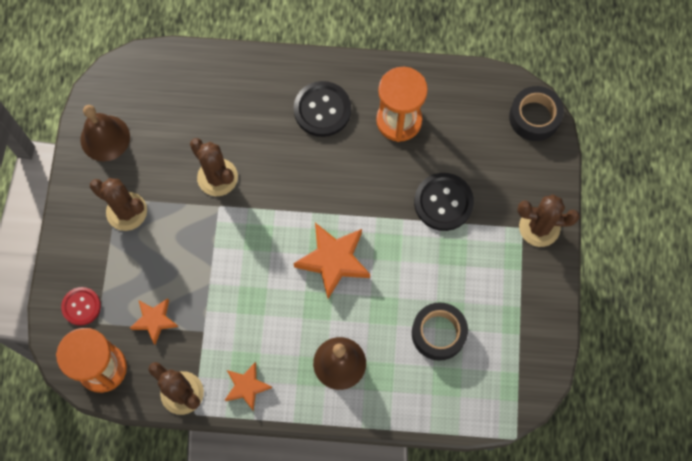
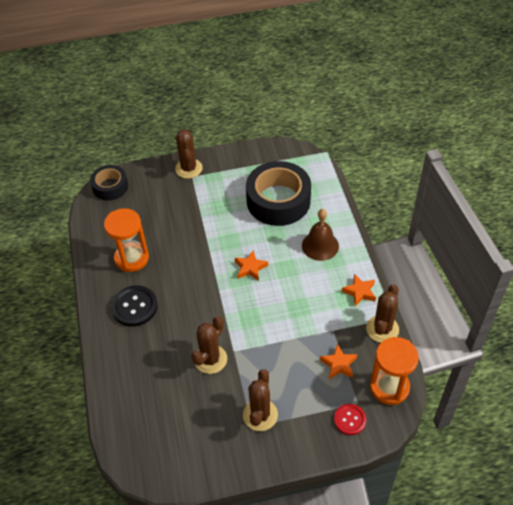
camera: 105 degrees left, 20 degrees down
brown bell [80,105,130,161] -> none
orange star [293,223,370,299] -> orange star [235,250,268,281], size x0.60
black tape [412,302,468,361] -> black tape [246,161,311,226], size x1.75
black button [414,173,474,231] -> none

